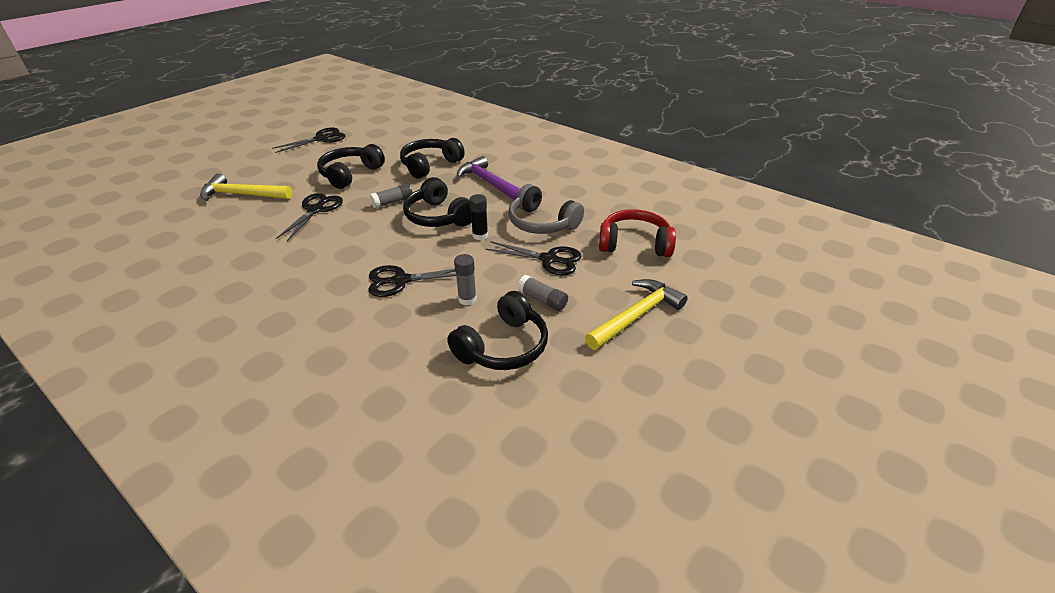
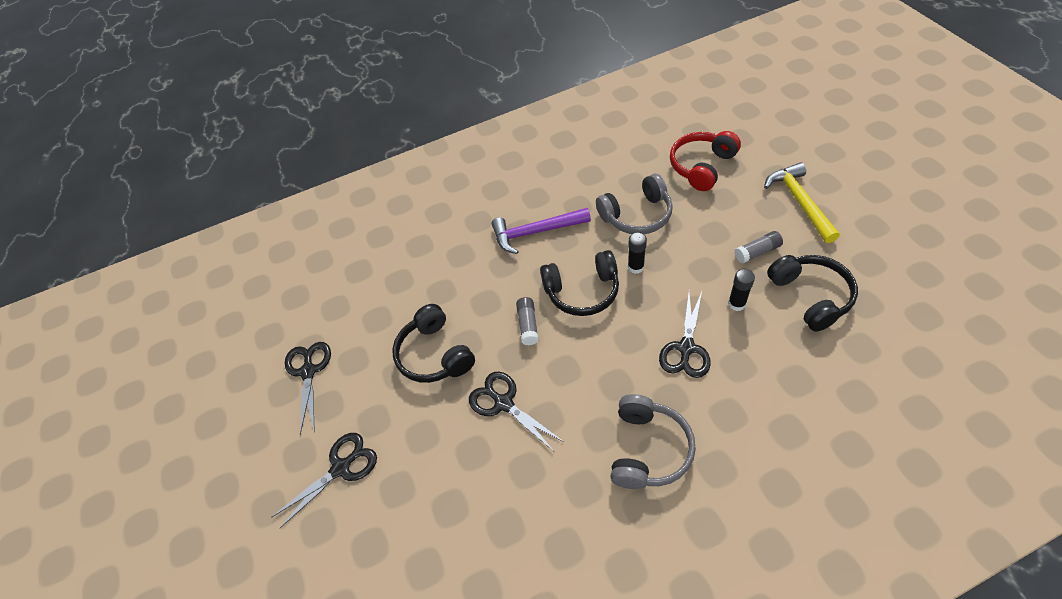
camera: 55 degrees left, 15 degrees up
yellow hammer [200,174,292,201] -> none
black headphones [400,138,465,179] -> none
grey glue stick [454,254,477,305] -> black glue stick [728,269,755,311]
black scissors [486,241,582,275] -> black scissors moved to [272,433,377,529]
none -> grey headphones [610,394,696,489]

